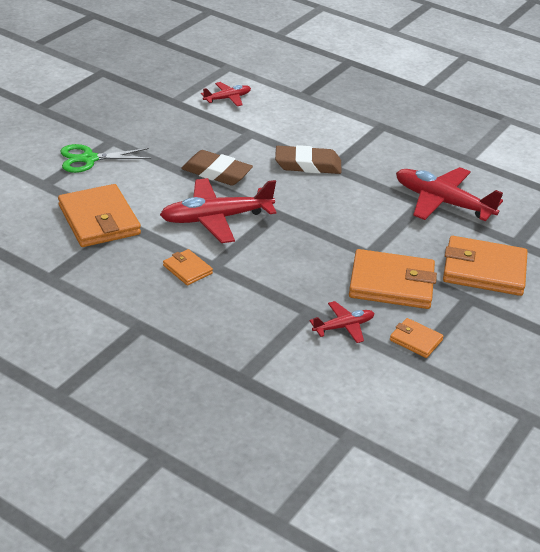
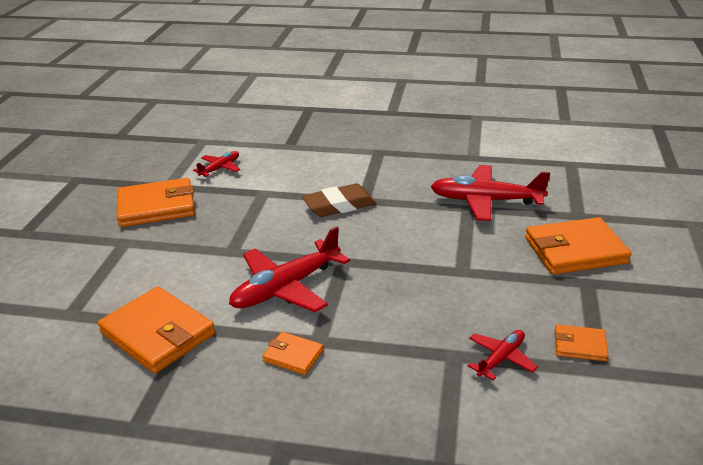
camera: 20 degrees left, 5 degrees down
green scissors [61,144,151,173] -> none
brown eraser [181,150,253,185] -> none
orange wallet [349,249,437,309] -> orange wallet moved to [117,178,195,227]

